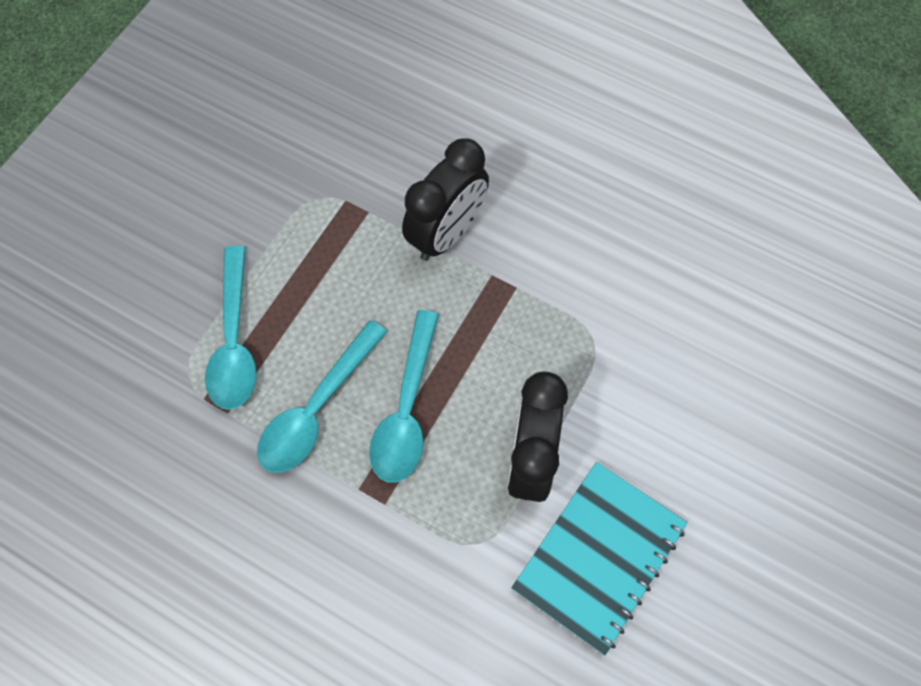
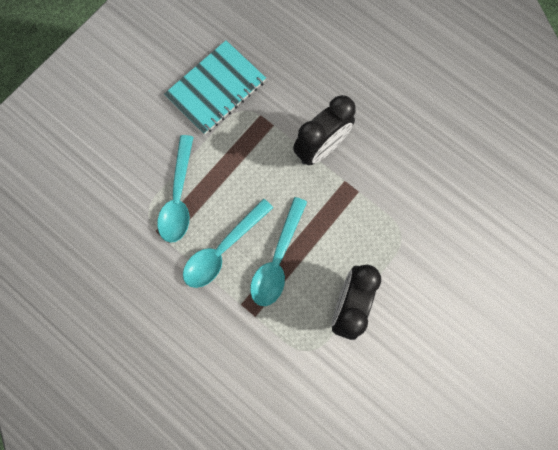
camera: 10 degrees right, 10 degrees up
turquoise notebook [511,462,687,656] -> turquoise notebook moved to [164,40,266,135]

